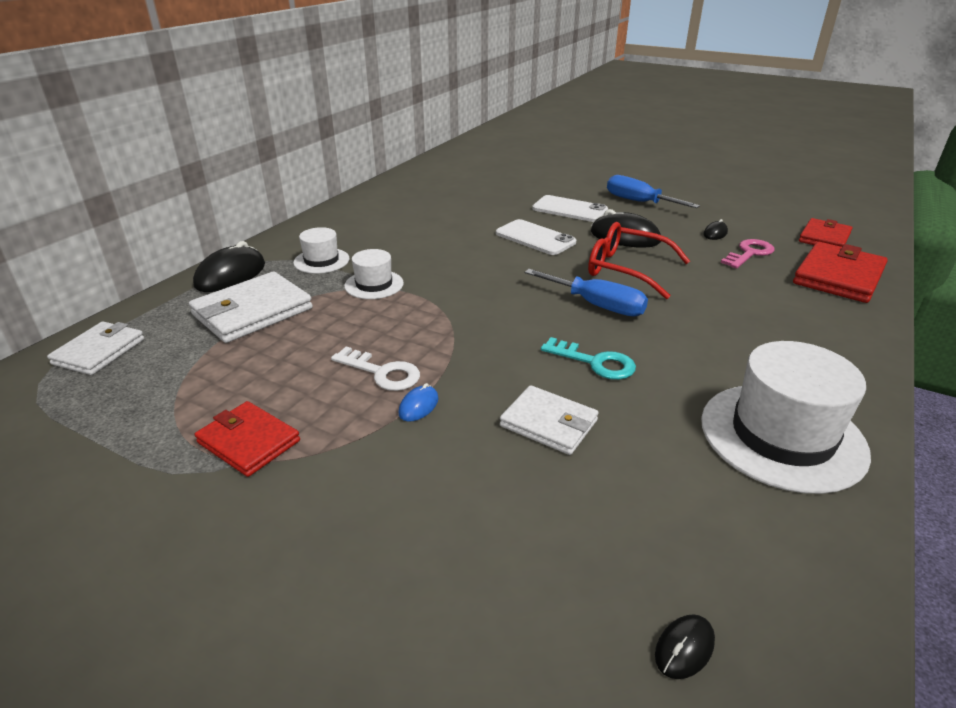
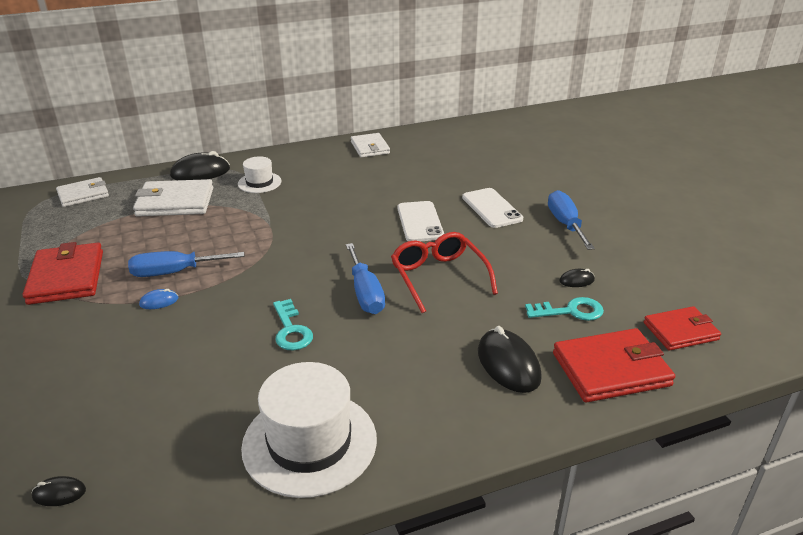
camera: 40 degrees right, 0 degrees up
red wallet [195,401,300,477] -> red wallet [23,242,103,305], size x1.53
white key [331,346,420,391] -> blue screwdriver [128,251,244,277]
white hat [344,249,404,299] -> none
white wallet [500,385,599,455] -> white wallet moved to [351,133,390,158]
black mouse [591,209,661,248] -> black mouse moved to [478,326,542,393]
pink key [721,239,774,269] -> turquoise key [525,297,604,321]

